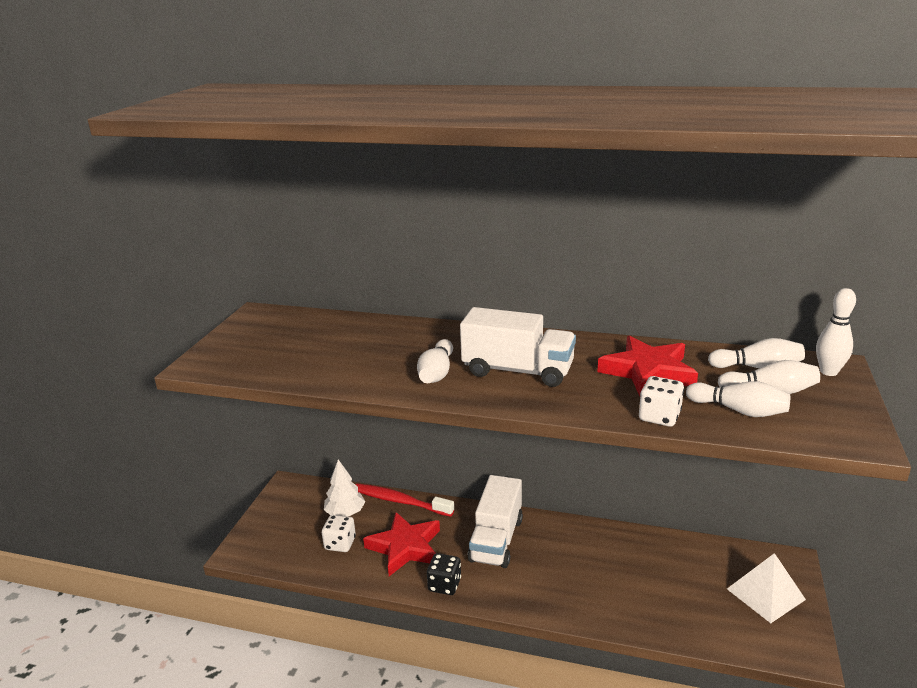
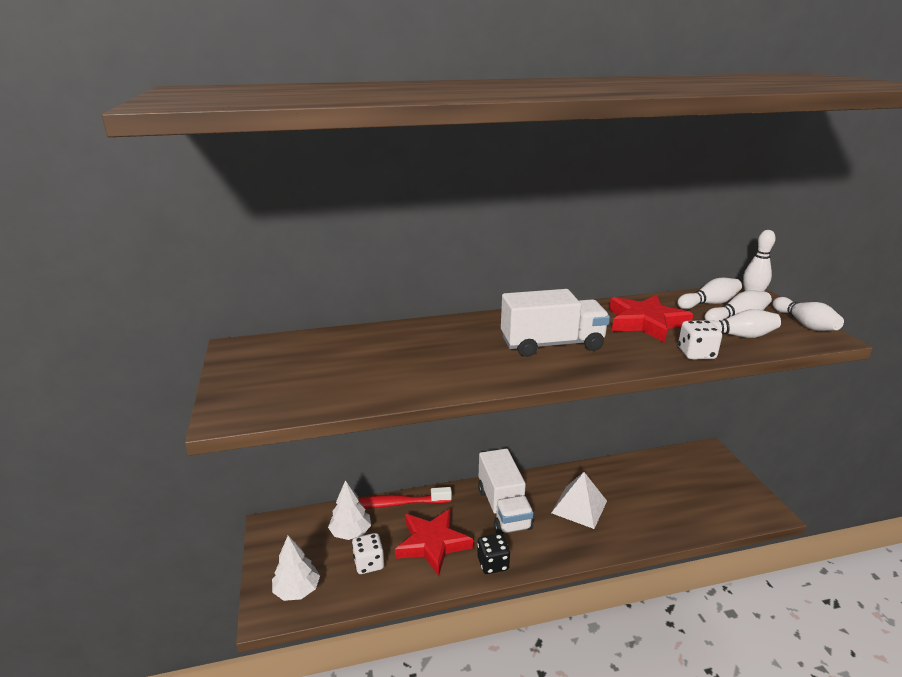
camera: 30 degrees left, 0 degrees up
white bowling pin [417,339,453,383] -> white bowling pin moved to [773,297,844,331]
white pyramid [727,553,806,623] -> white pyramid moved to [551,472,607,529]
none -> white tree [272,536,320,601]

